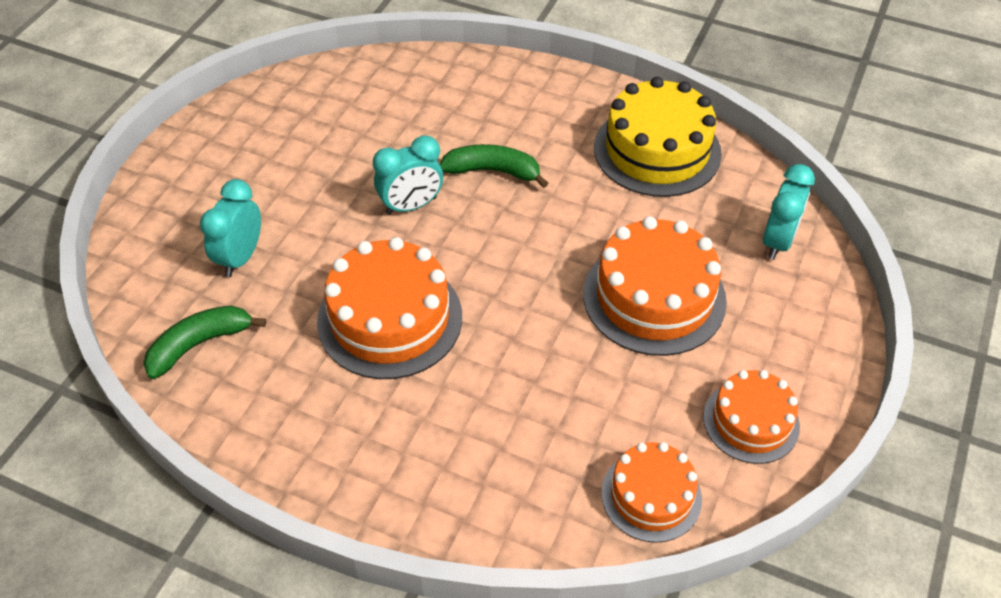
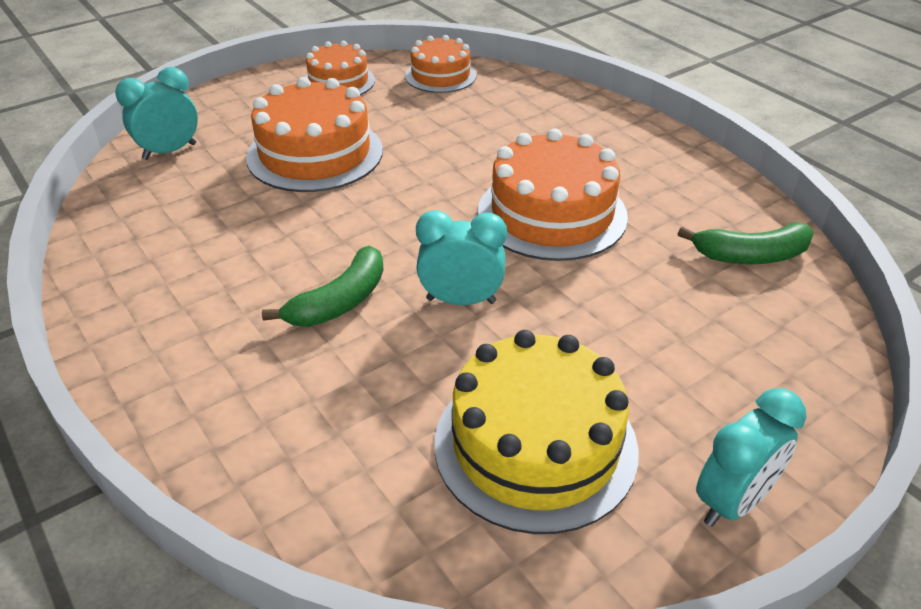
camera: 150 degrees left, 10 degrees down
turquoise clock [200,179,261,277] -> turquoise clock moved to [696,388,807,527]
green banana [440,144,548,188] -> green banana turned 90 degrees counterclockwise [262,246,384,327]
yellow cake [594,77,722,197] -> yellow cake moved to [434,330,639,534]

